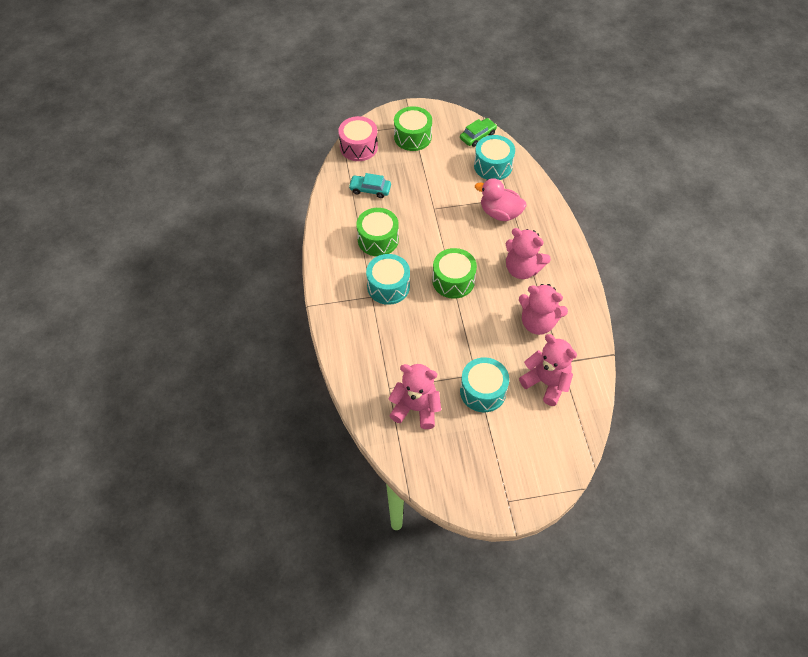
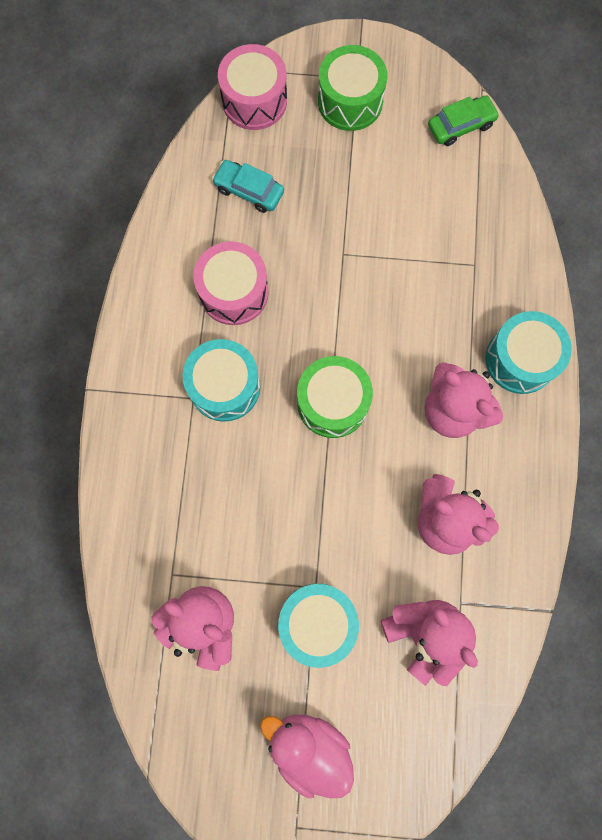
camera: 15 degrees right, 20 degrees up
green drum [356,208,399,256] -> pink drum [193,241,269,325]
turquoise drum [474,135,515,180] -> turquoise drum moved to [485,311,572,394]
pink duck [475,178,526,221] -> pink duck moved to [260,714,354,798]

